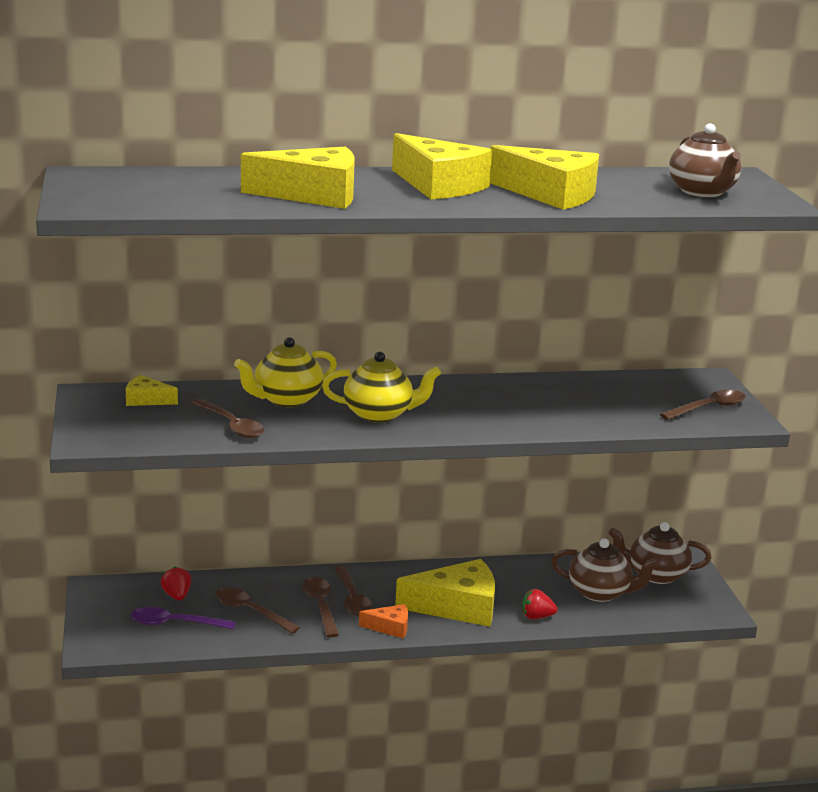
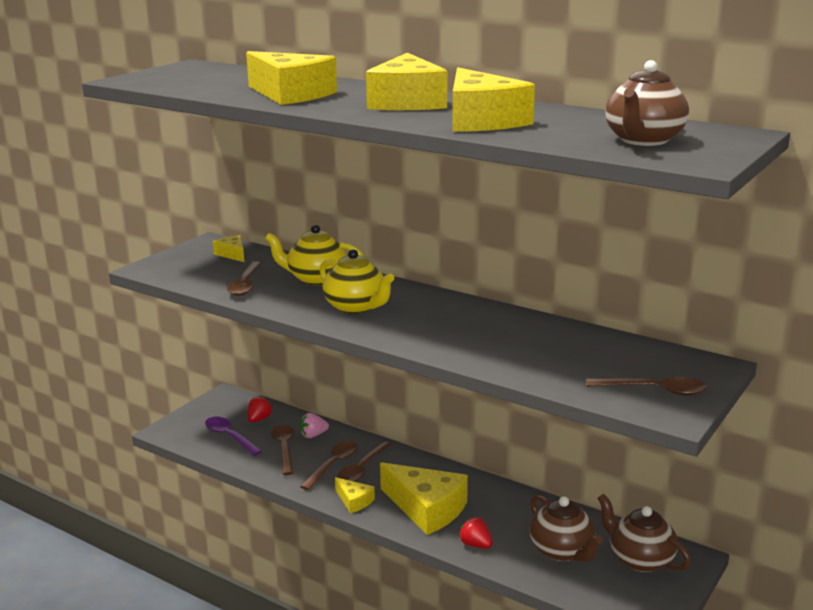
camera: 45 degrees right, 0 degrees up
orange cheese [359,604,408,638] -> yellow cheese [335,477,375,513]
none -> pink strawberry [300,413,329,438]

